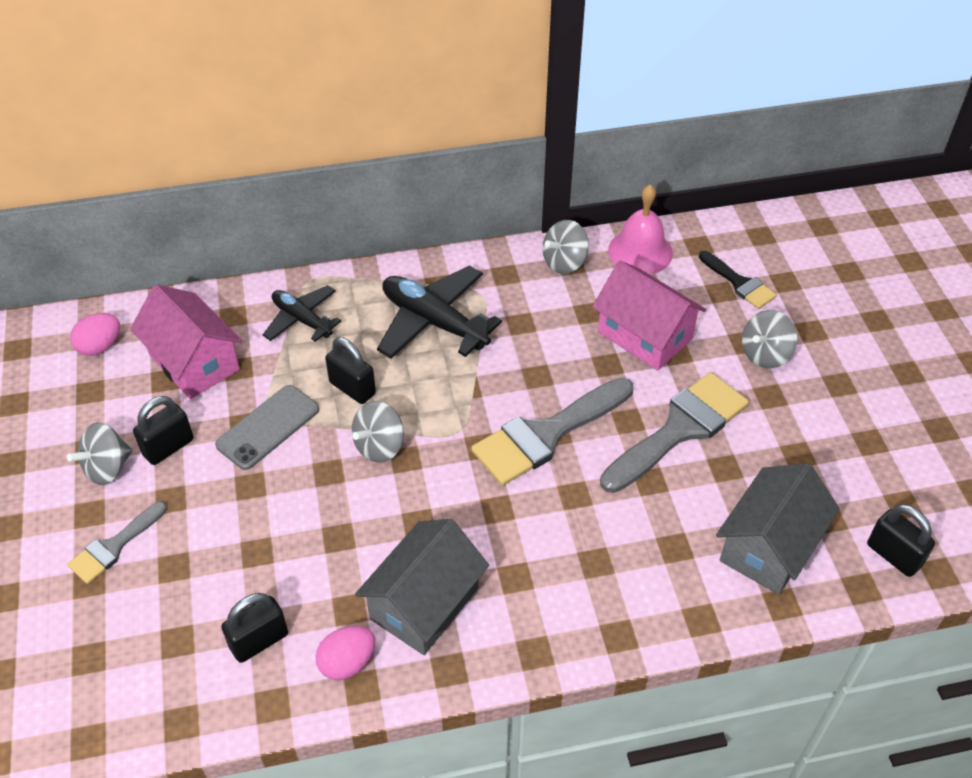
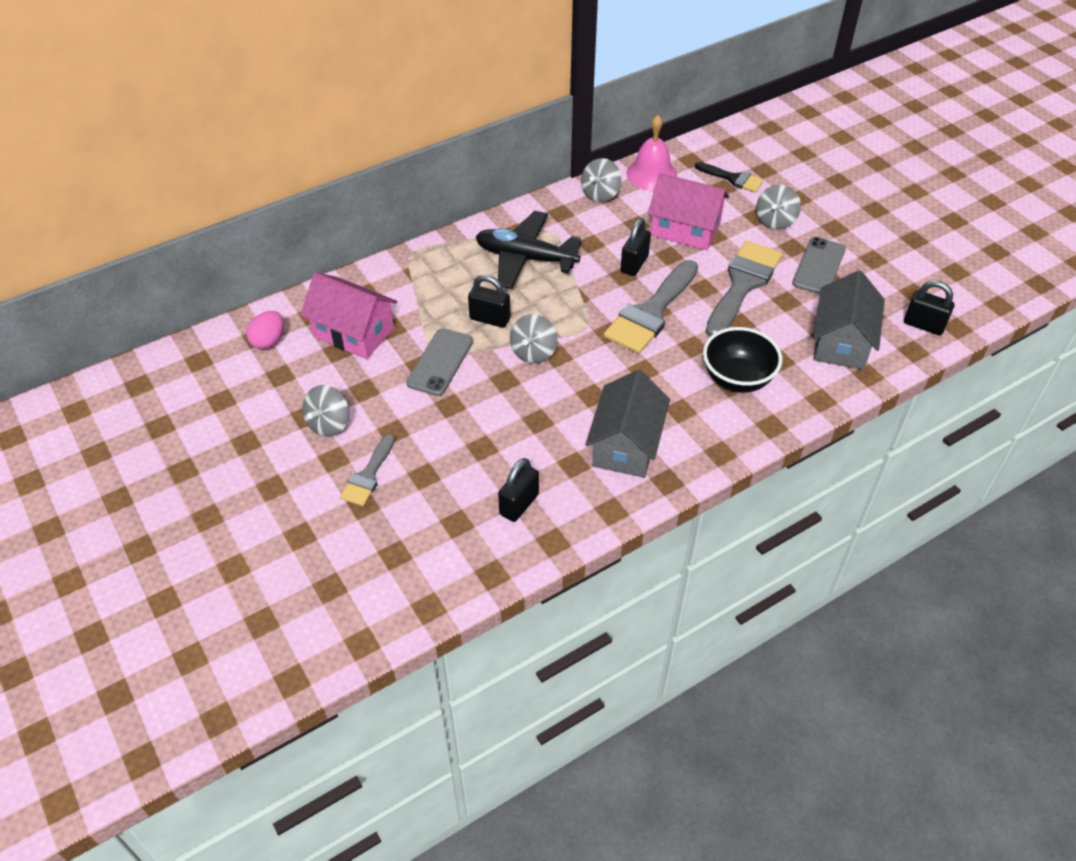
camera: 20 degrees left, 0 degrees up
black padlock [133,396,194,465] -> black padlock moved to [620,218,651,276]
black plane [263,285,341,342] -> none
pink egg [315,626,375,680] -> none
none -> black bowl [703,327,783,393]
none -> grey phone [792,237,846,294]

